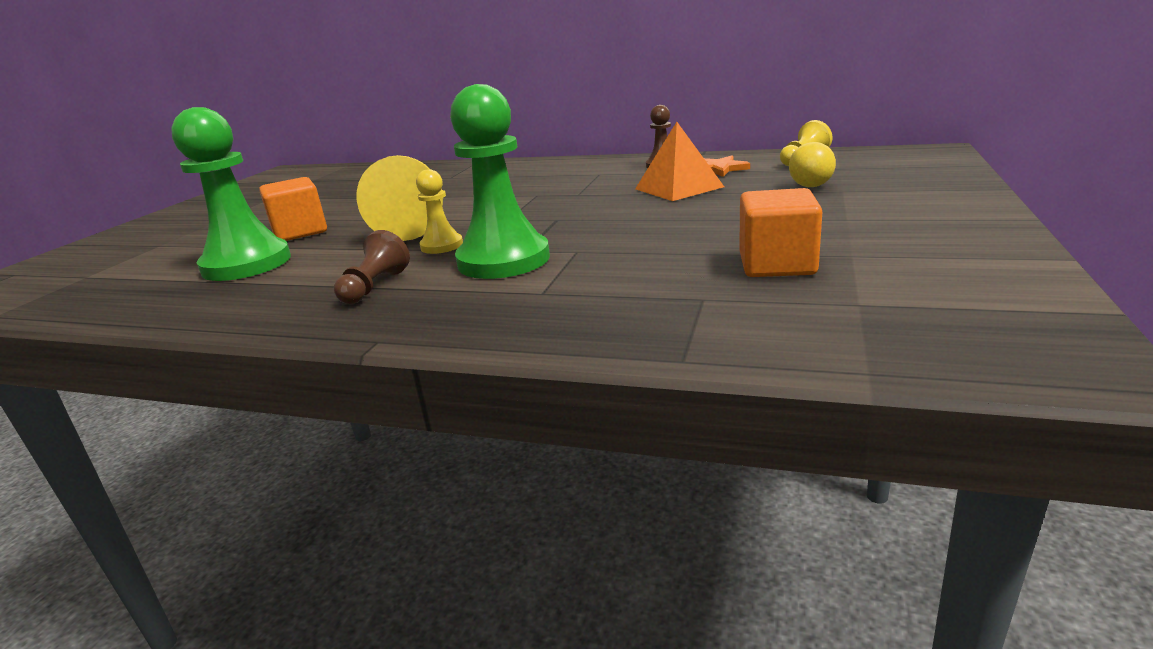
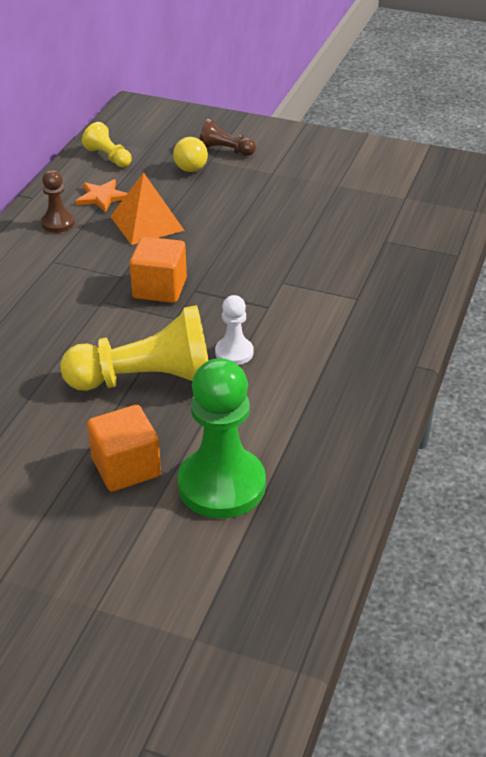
camera: 90 degrees left, 15 degrees up
brown pawn [334,230,410,304] -> brown pawn moved to [199,118,256,156]
yellow pawn [416,169,463,254] -> white pawn [215,295,253,365]
green pawn [450,84,550,279] -> none
orange cube [739,188,822,277] -> orange cube moved to [130,237,187,303]

